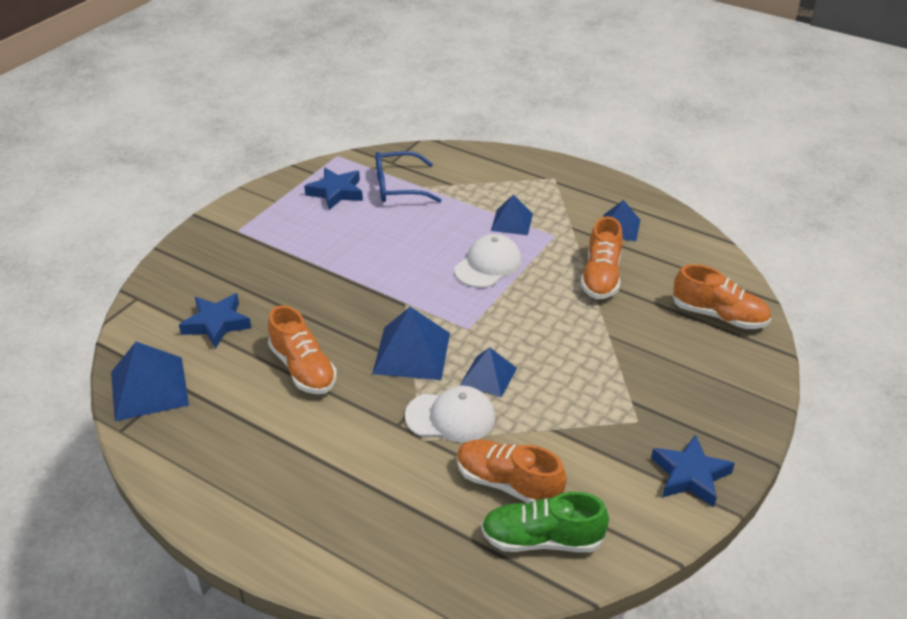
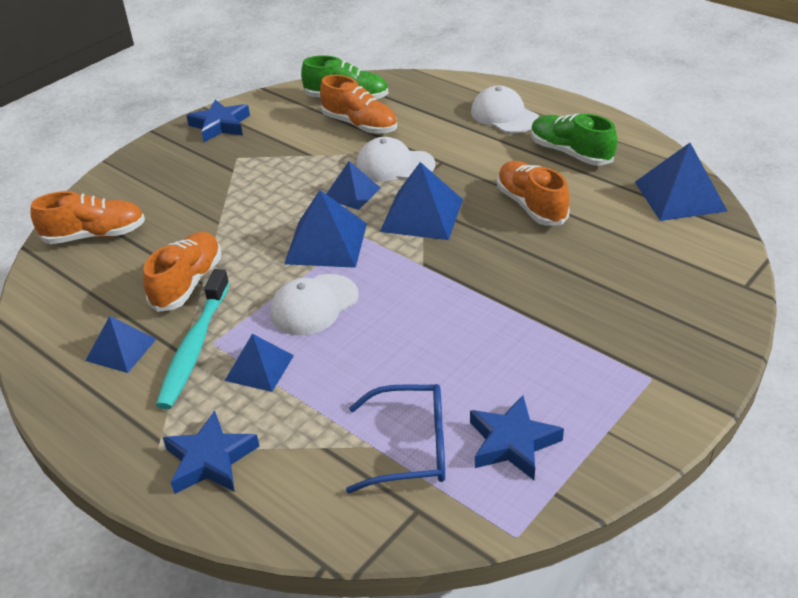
camera: 170 degrees left, 0 degrees up
blue star [179,293,251,349] -> blue star moved to [163,410,260,494]
orange shoe [672,264,771,329] -> orange shoe turned 135 degrees clockwise [30,191,145,244]
none -> turquoise toothbrush [156,269,230,409]
none -> blue pyramid [284,190,367,268]
none -> white cap [471,86,539,133]
none -> green shoe [531,114,617,166]

